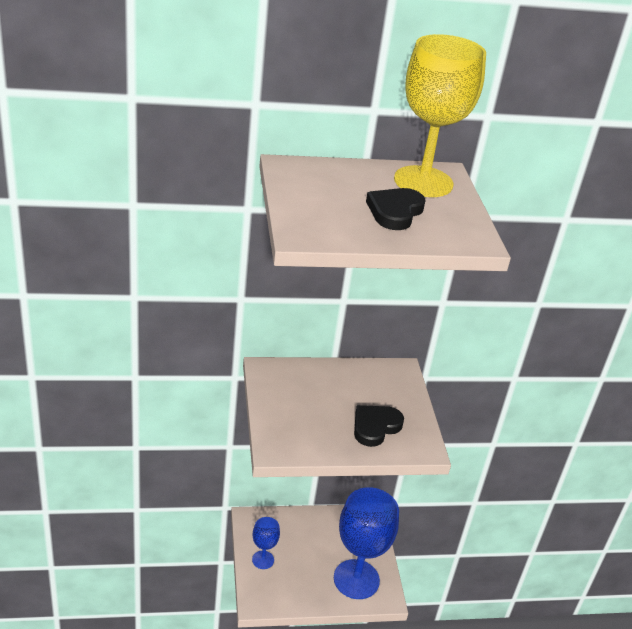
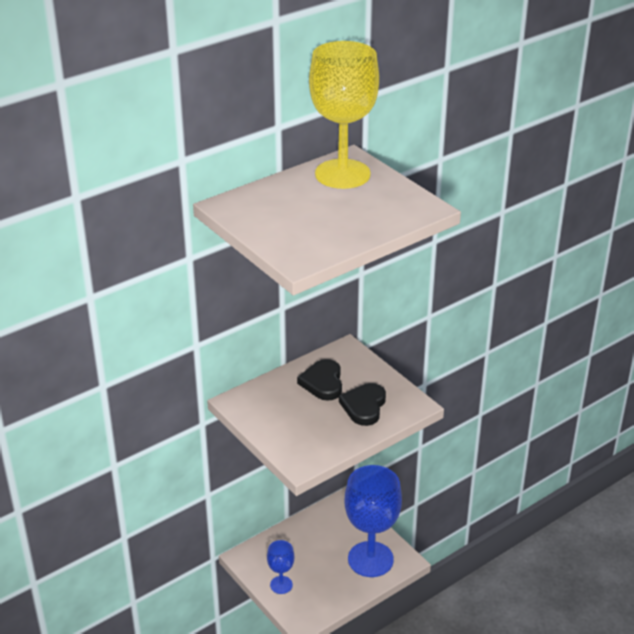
camera: 25 degrees left, 0 degrees up
black heart [366,188,426,230] -> black heart moved to [297,359,342,401]

